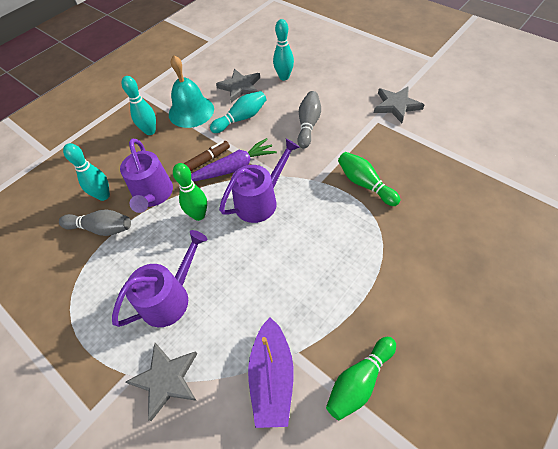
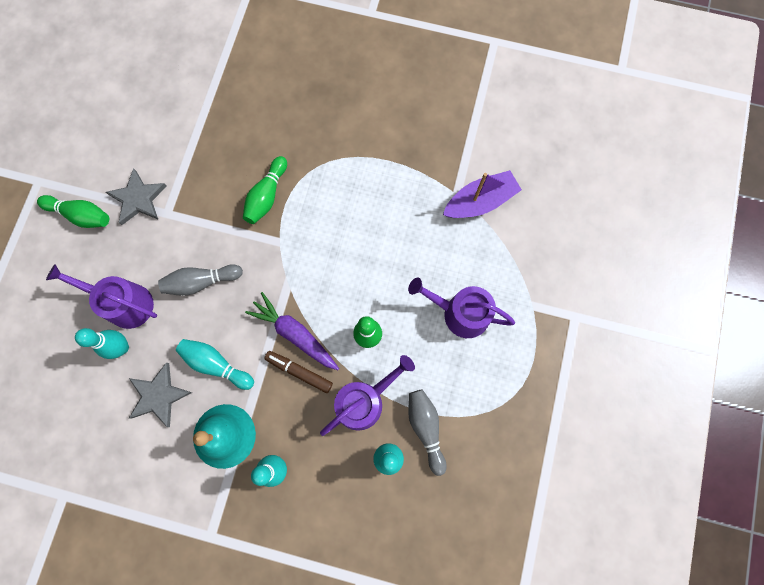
camera: 120 degrees left, 20 degrees up
grey star [126,342,197,421] -> none
purple watering can [219,138,300,223] -> purple watering can moved to [46,264,157,329]
green bowling pin [326,337,396,420] -> green bowling pin moved to [37,195,109,228]

